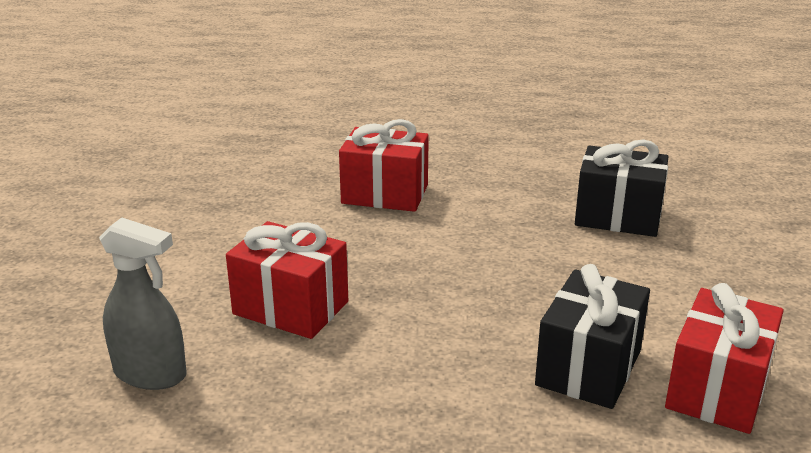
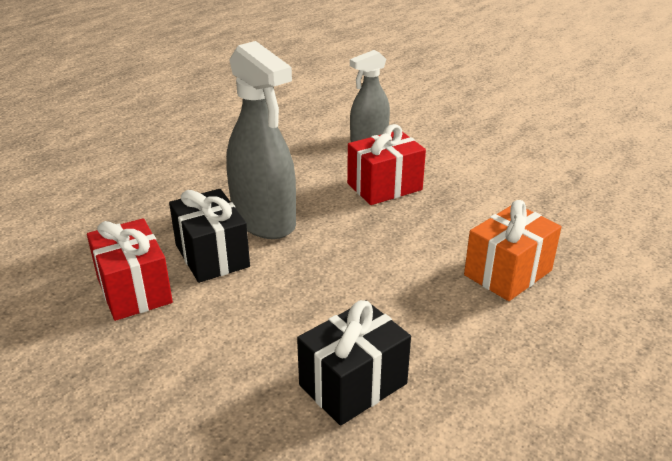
camera: 125 degrees right, 5 degrees up
red gift [339,119,429,212] -> orange gift [464,200,562,301]
none -> grey spray bottle [226,41,296,239]

